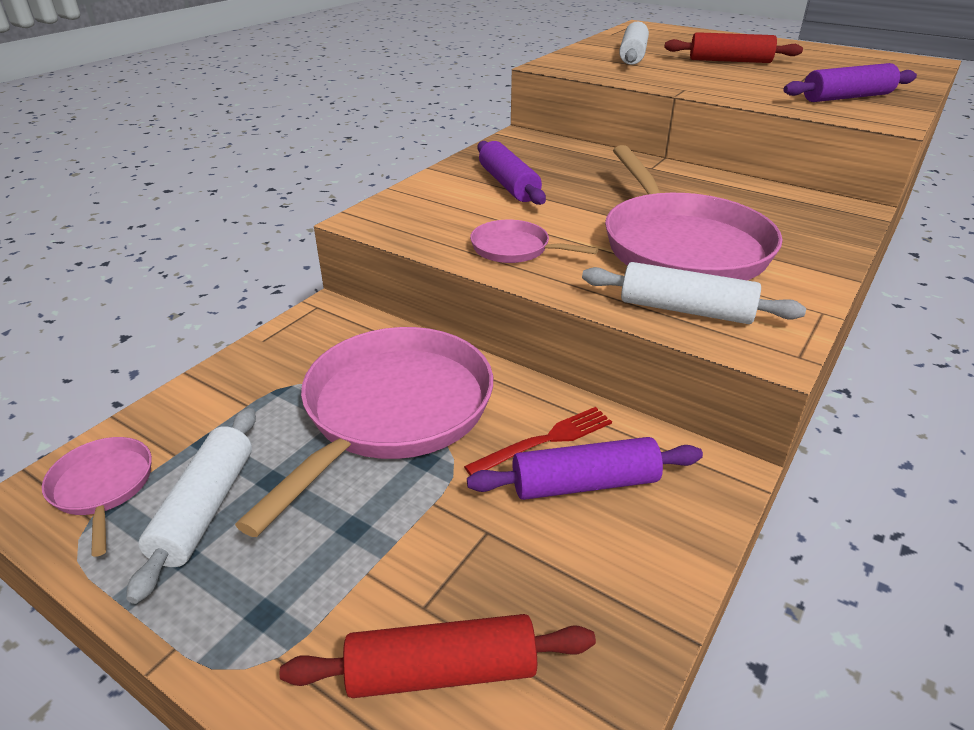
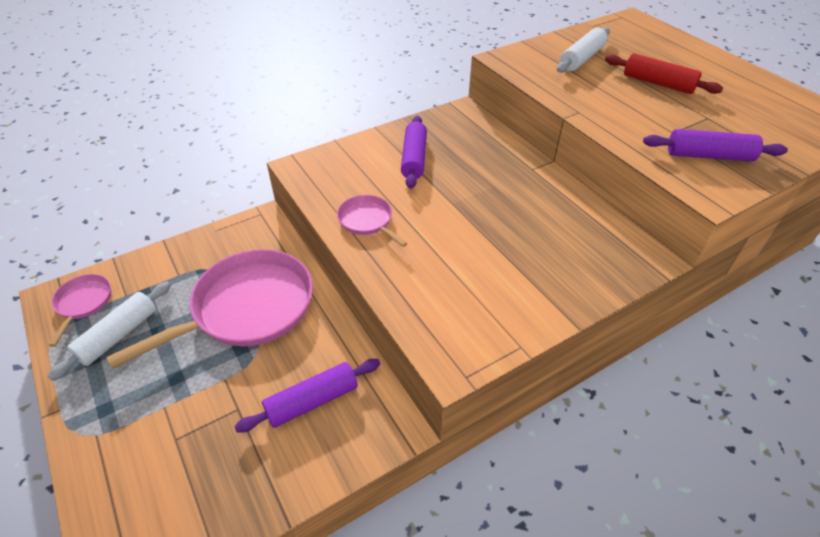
camera: 25 degrees right, 10 degrees up
red rolling pin [280,614,596,698] -> none
red fork [464,407,612,475] -> none
purple rolling pin [467,437,703,500] -> purple rolling pin turned 45 degrees counterclockwise [234,359,380,433]
white rolling pin [582,262,806,324] -> none
pink pan [605,145,783,280] -> none

